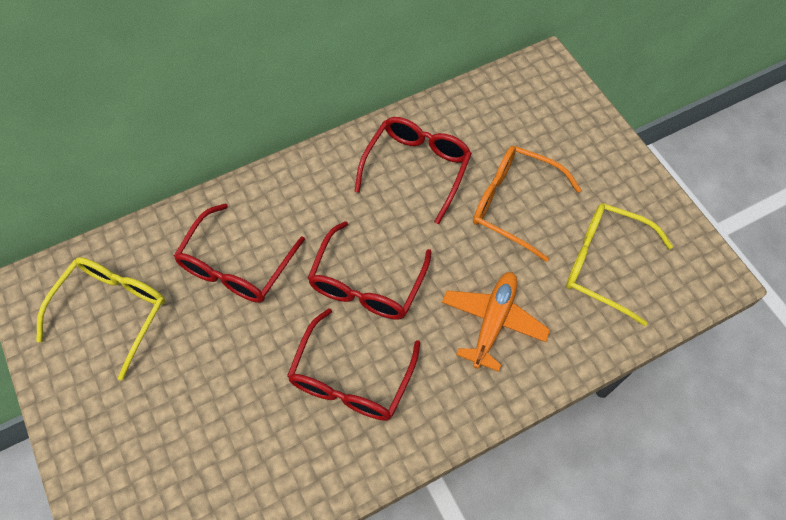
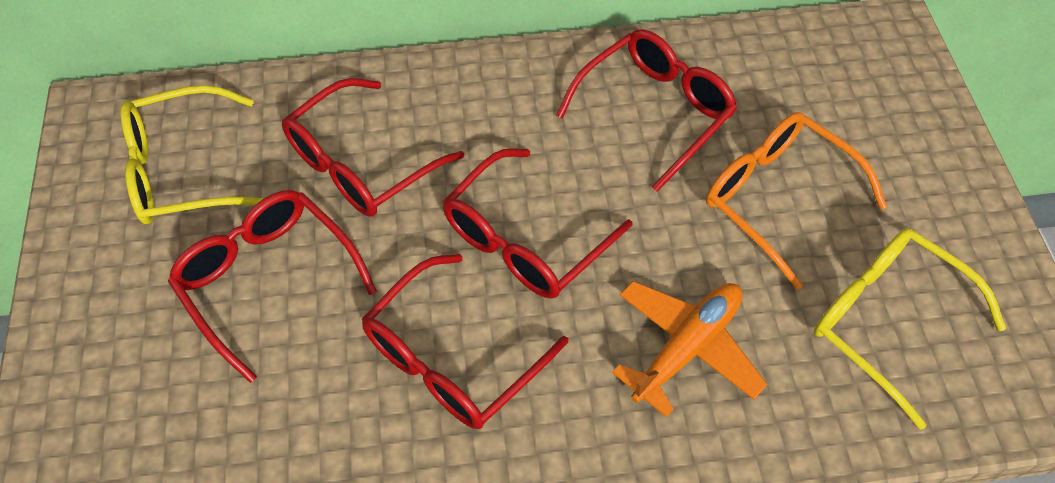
camera: 20 degrees right, 5 degrees down
yellow glasses [36,257,166,380] -> yellow glasses turned 150 degrees counterclockwise [120,85,264,224]
none -> red glasses [168,190,377,383]

